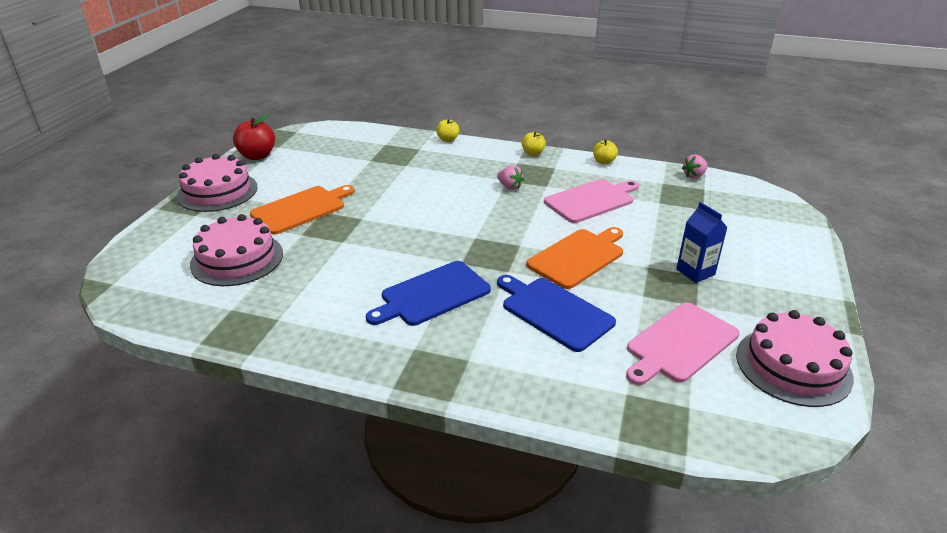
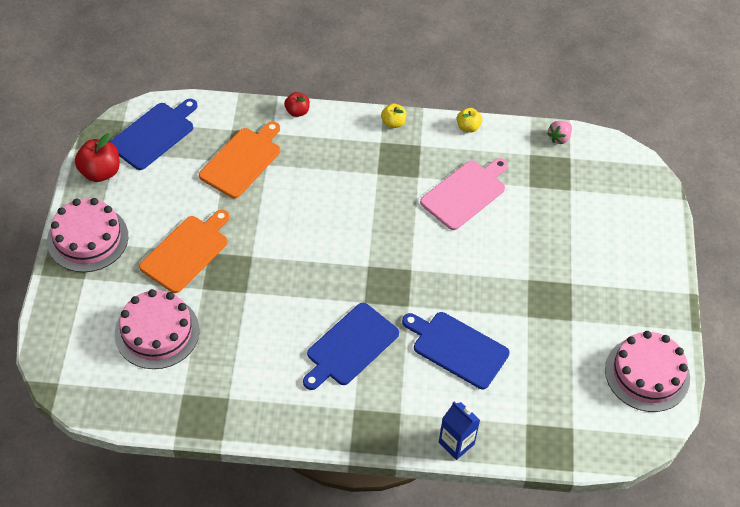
camera: 15 degrees left, 20 degrees up
yellow apple [436,119,459,142] -> red apple [284,92,310,117]
pink strawberry [497,165,524,190] -> none
orange cutting board [526,227,623,289] -> orange cutting board moved to [199,121,280,198]
pink cutting board [626,302,740,385] -> none
blue carton [676,202,727,283] -> blue carton moved to [439,402,480,460]
none -> blue cutting board [110,99,198,170]

